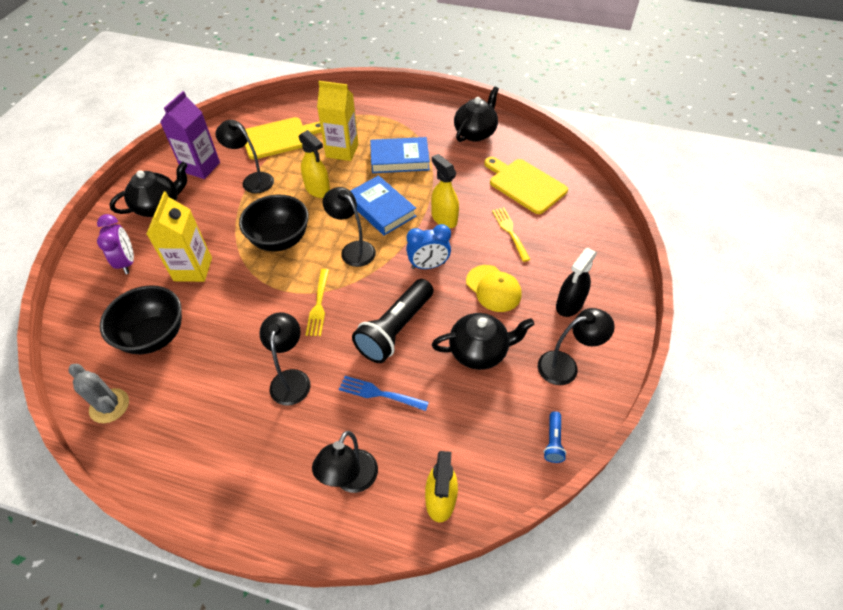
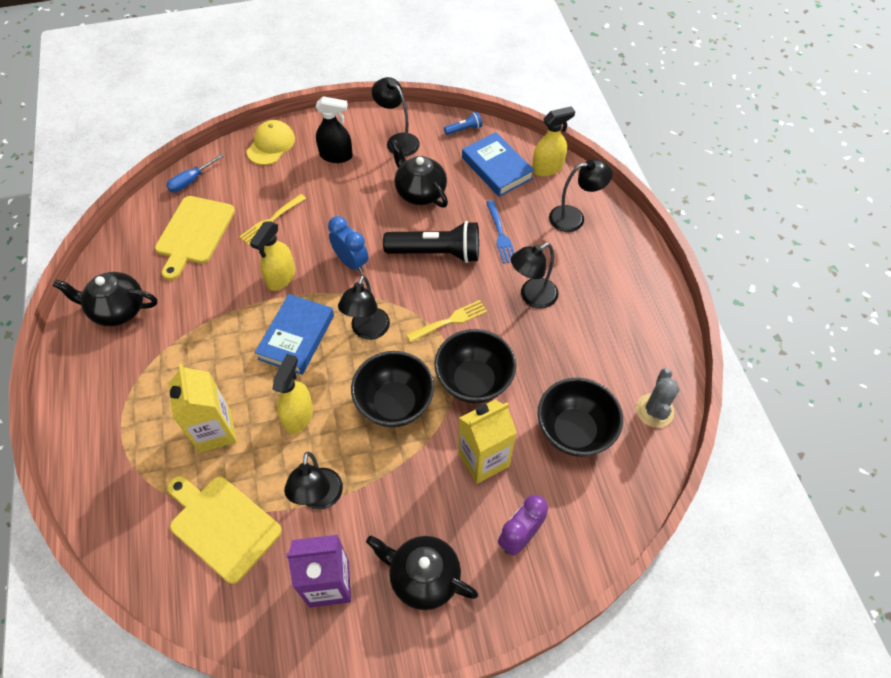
camera: 120 degrees left, 5 degrees up
blue book [370,137,430,173] -> blue book moved to [462,132,534,197]
yellow cap [466,265,522,312] -> yellow cap moved to [247,120,295,165]
none -> blue screwdriver [166,154,224,193]
none -> black bowl [434,329,516,403]

